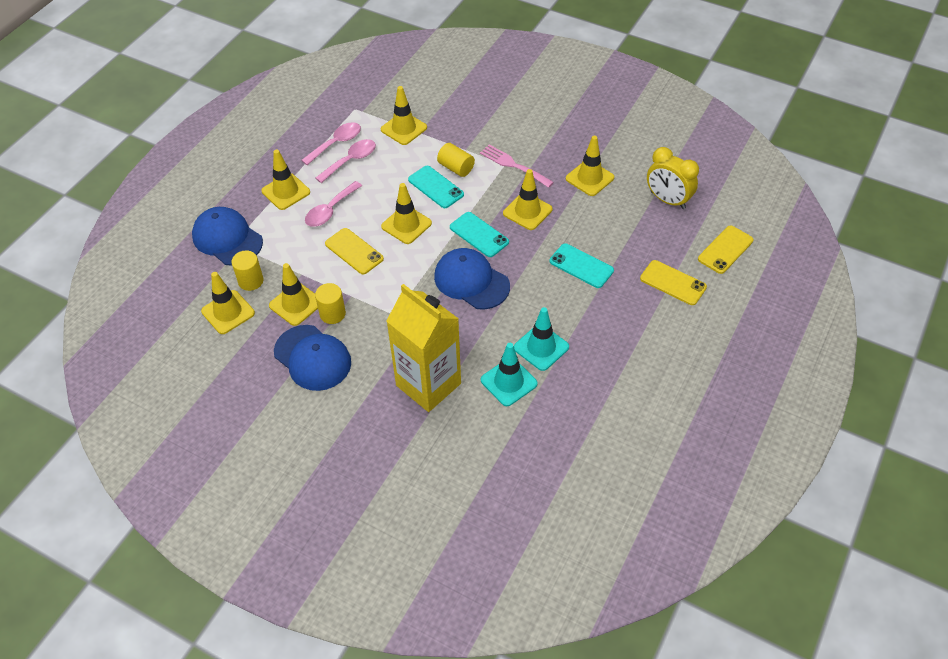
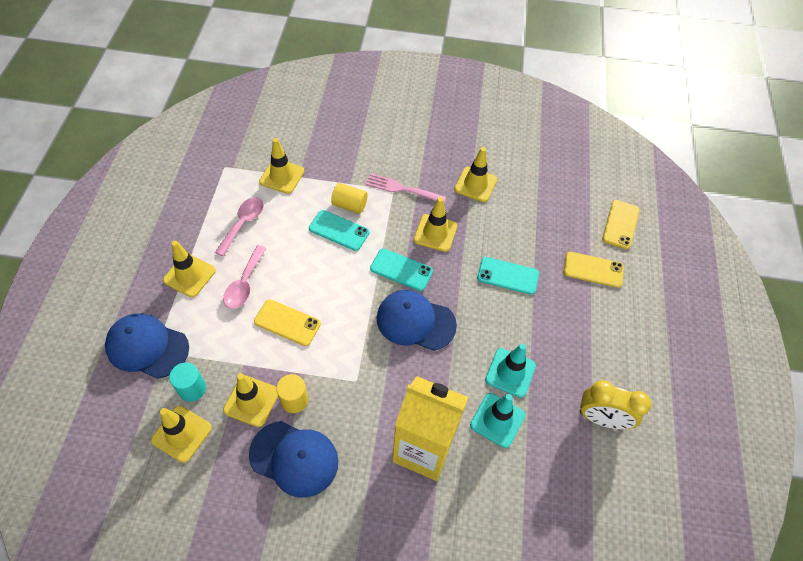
camera: 25 degrees left, 5 degrees up
yellow cylinder [231,250,263,291] -> turquoise cylinder [169,363,206,402]
pink spoon [301,122,361,165] -> none
yellow traffic cone [381,183,432,244] -> none
yellow clock [647,147,699,209] -> yellow clock moved to [580,380,651,429]

